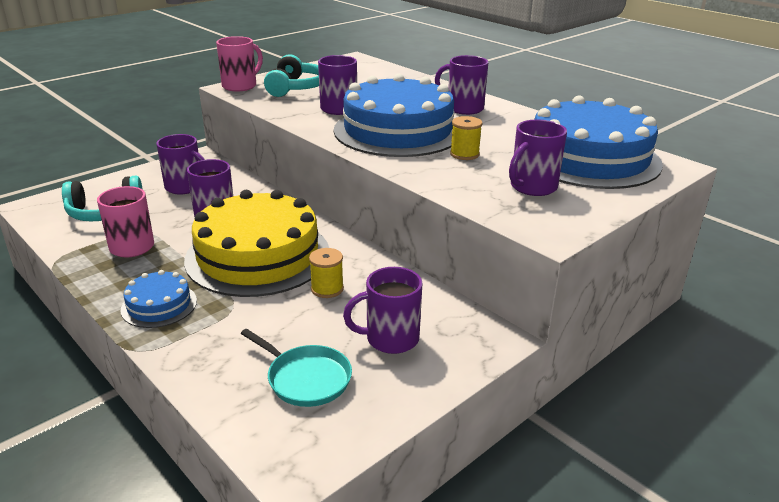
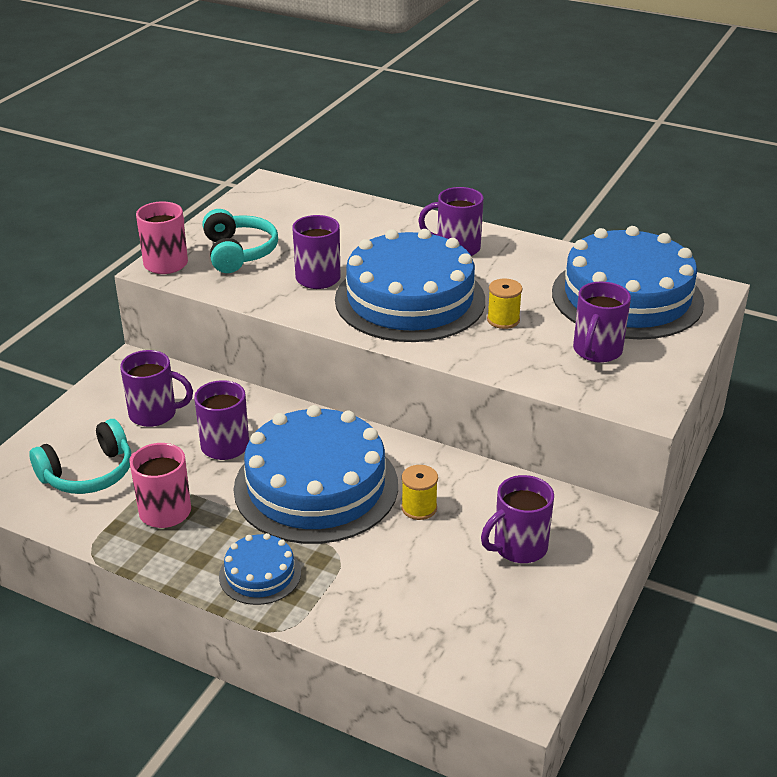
camera: 20 degrees left, 5 degrees up
yellow cake [184,190,329,297] -> blue cake [234,405,398,544]
turquoise pan [241,329,352,407] -> none

